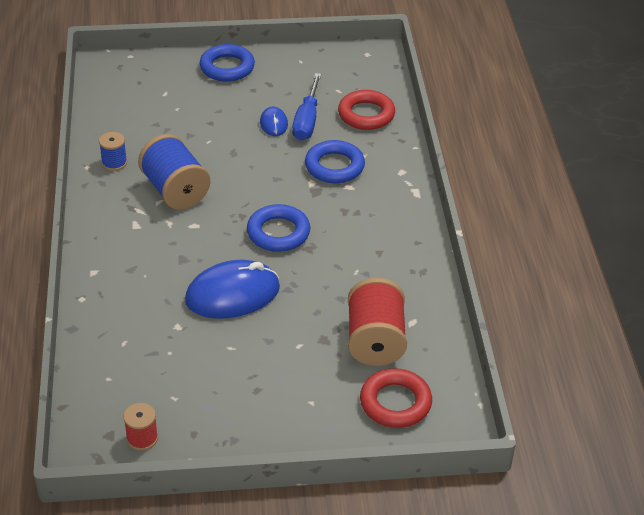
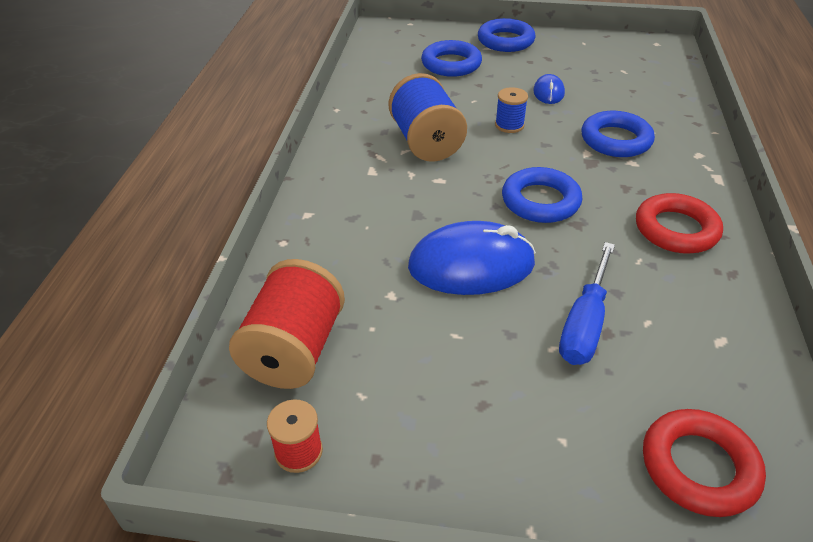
camera: 15 degrees right, 0 degrees up
blue spool [99,132,127,171] -> blue spool moved to [495,87,528,133]
blue screwdriver [292,73,321,140] -> blue screwdriver moved to [559,242,615,365]
red ring [338,90,395,130] -> red ring moved to [636,193,723,254]
red spool [348,278,407,366] -> red spool moved to [229,259,345,389]
none -> blue ring [421,40,482,77]

